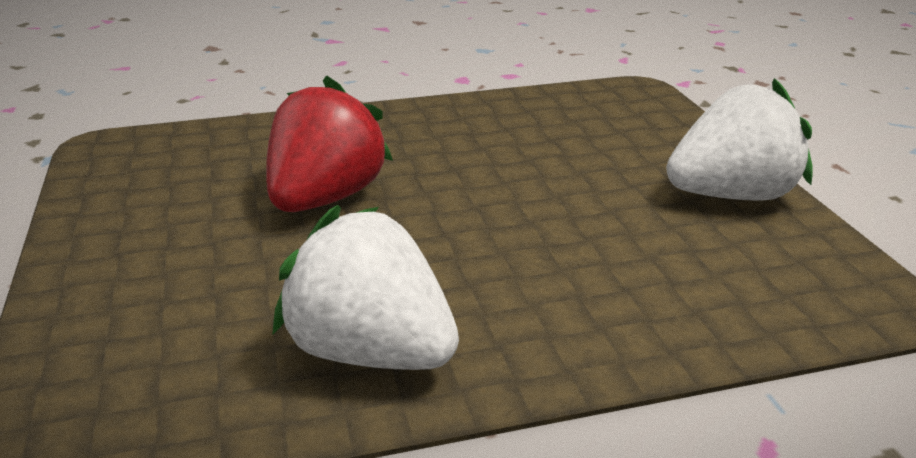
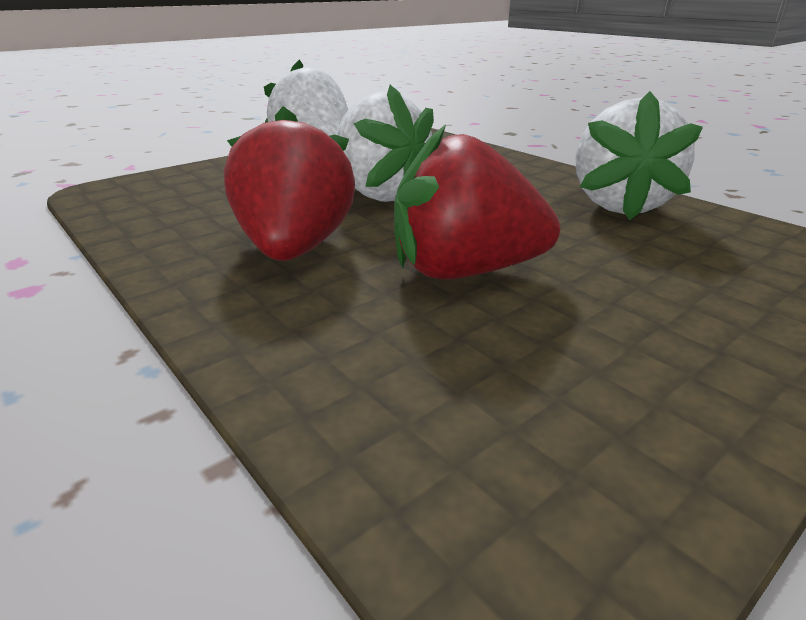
camera: 115 degrees left, 0 degrees up
none -> red strawberry [224,106,355,261]
none -> white strawberry [335,85,434,202]

